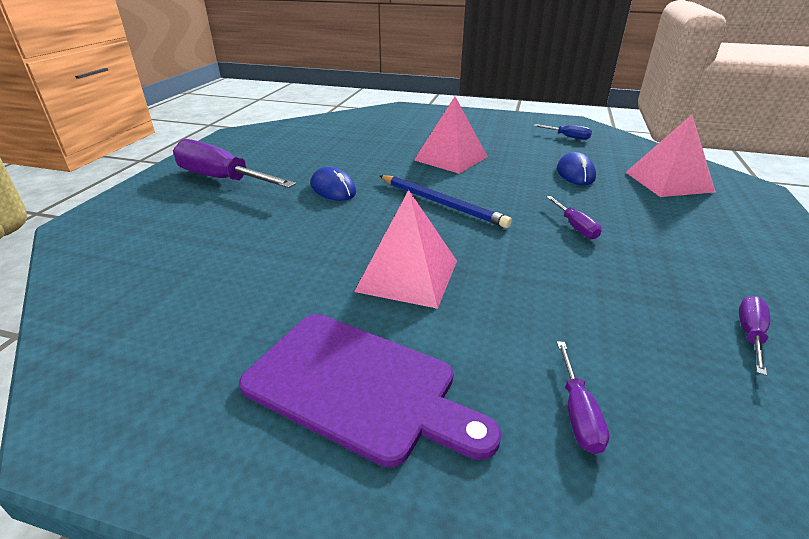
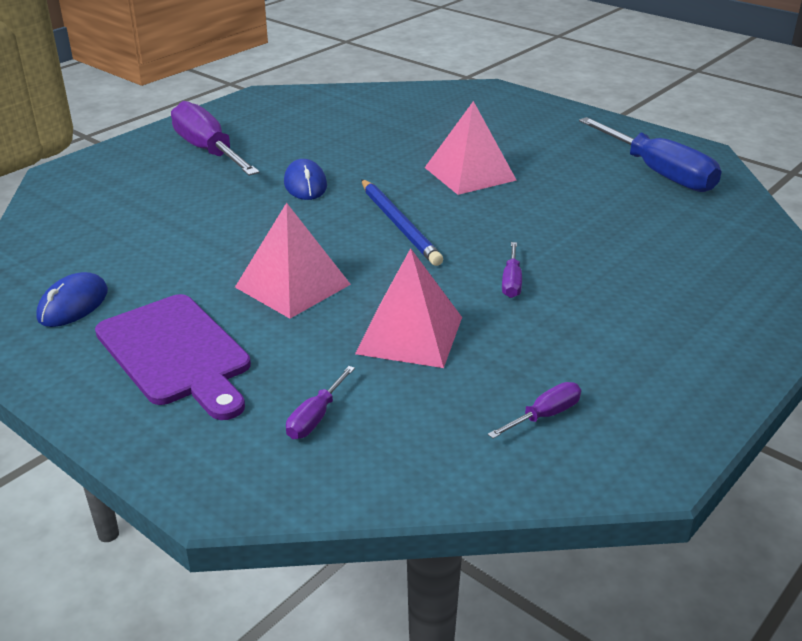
camera: 25 degrees right, 0 degrees up
blue screwdriver [533,124,592,140] -> blue screwdriver [579,117,722,192], size x2.21
blue mouse [557,152,596,185] -> blue mouse moved to [36,272,108,327]
pink pyramid [626,115,716,197] -> pink pyramid moved to [355,248,462,368]

